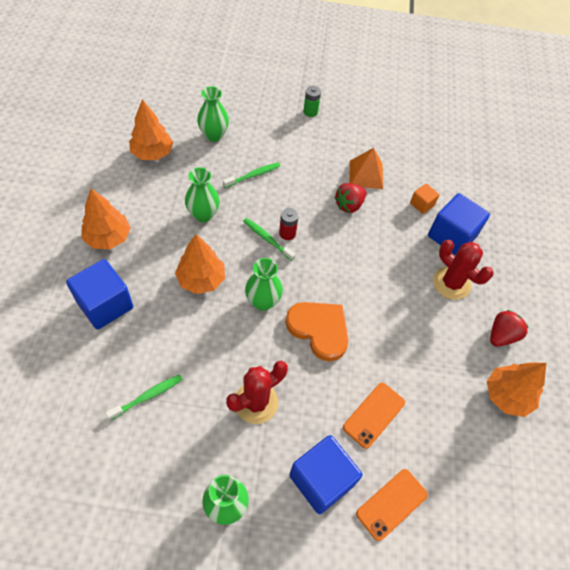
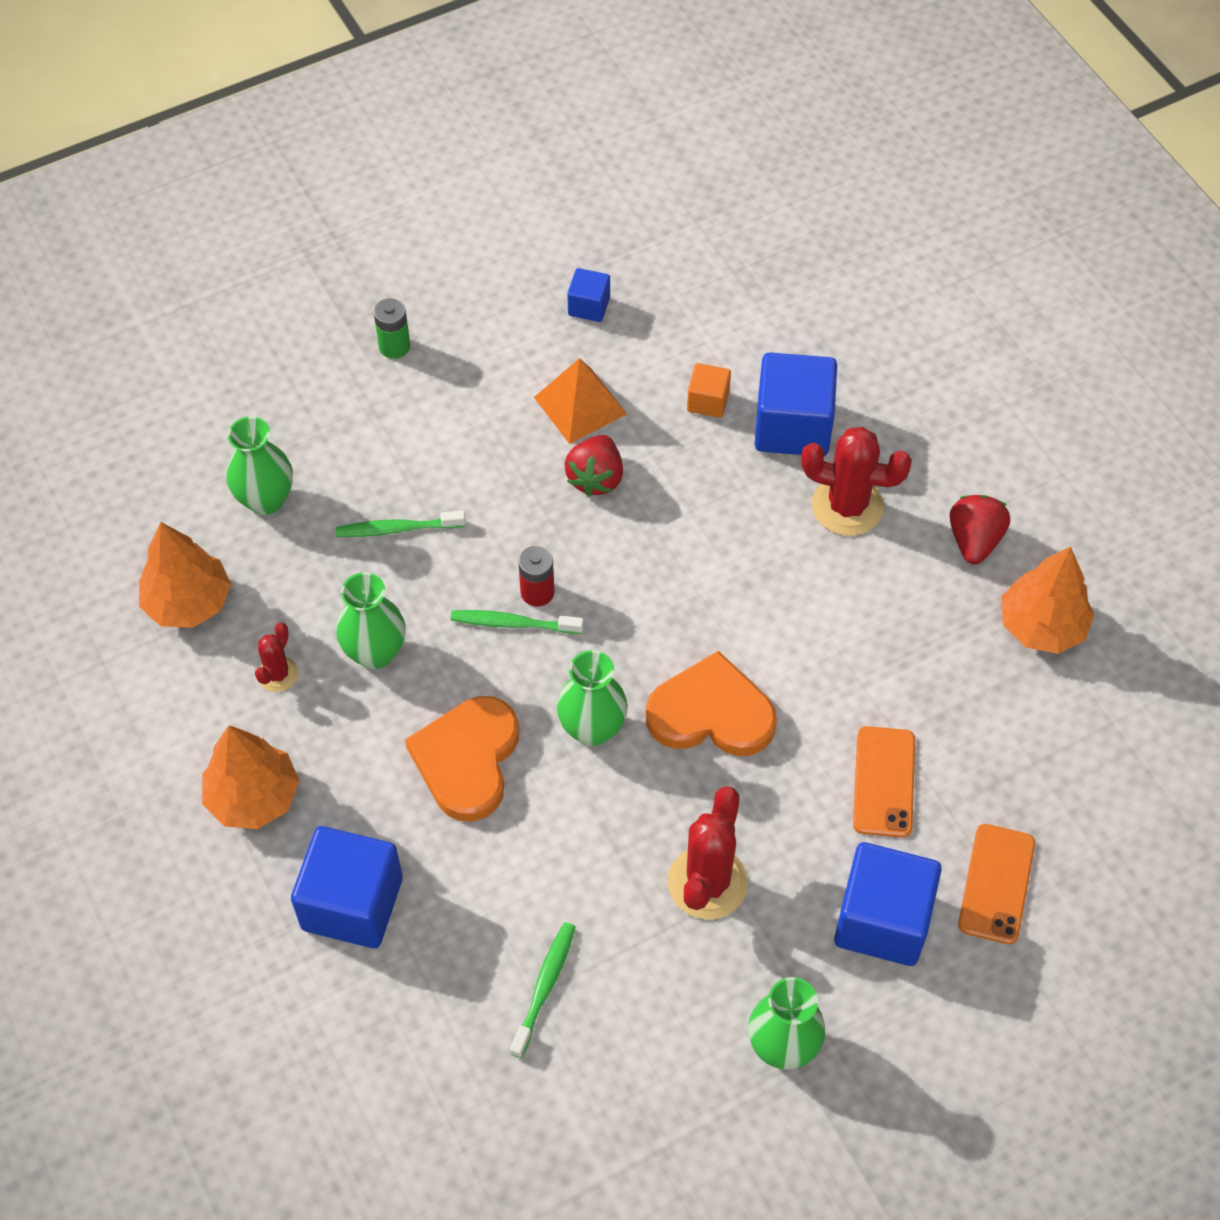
camera: 30 degrees left, 0 degrees up
orange tree [175,234,225,294] -> orange heart [405,696,519,821]
green toothbrush [223,162,280,188] -> green toothbrush turned 120 degrees counterclockwise [336,511,466,537]
none -> red cactus [255,622,299,692]
none -> blue cube [567,268,610,322]

